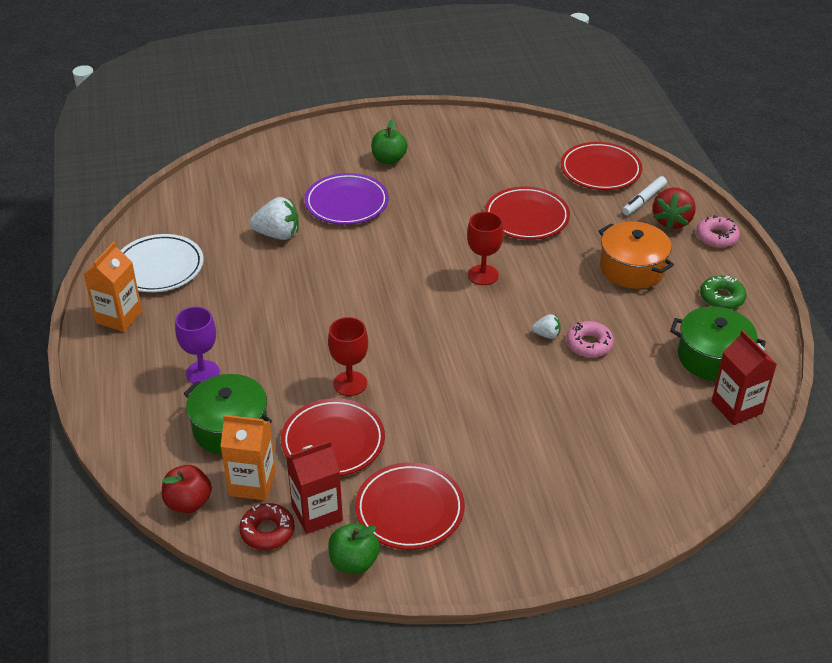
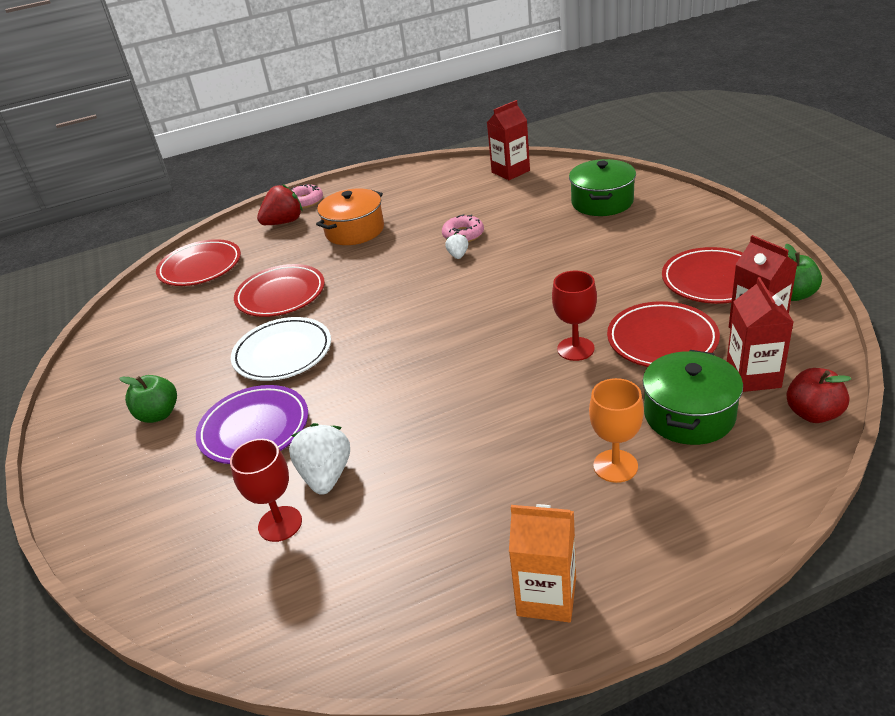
camera: 95 degrees left, 5 degrees down
white plate [121,234,204,292] -> white plate moved to [231,317,331,381]
purple goblet [175,307,220,384] -> orange goblet [589,378,644,483]
orange carton [220,415,276,501] -> red carton [727,277,793,392]
red donut [239,503,295,550] -> none
red goblet [467,212,504,285] -> red goblet moved to [230,439,302,542]
white marker [622,176,667,215] -> none
red strawberry [653,188,696,230] -> red strawberry turned 45 degrees counterclockwise [257,184,302,225]
green pot [670,306,766,381] -> green pot moved to [569,159,636,216]
green donut [700,276,747,309] -> none

